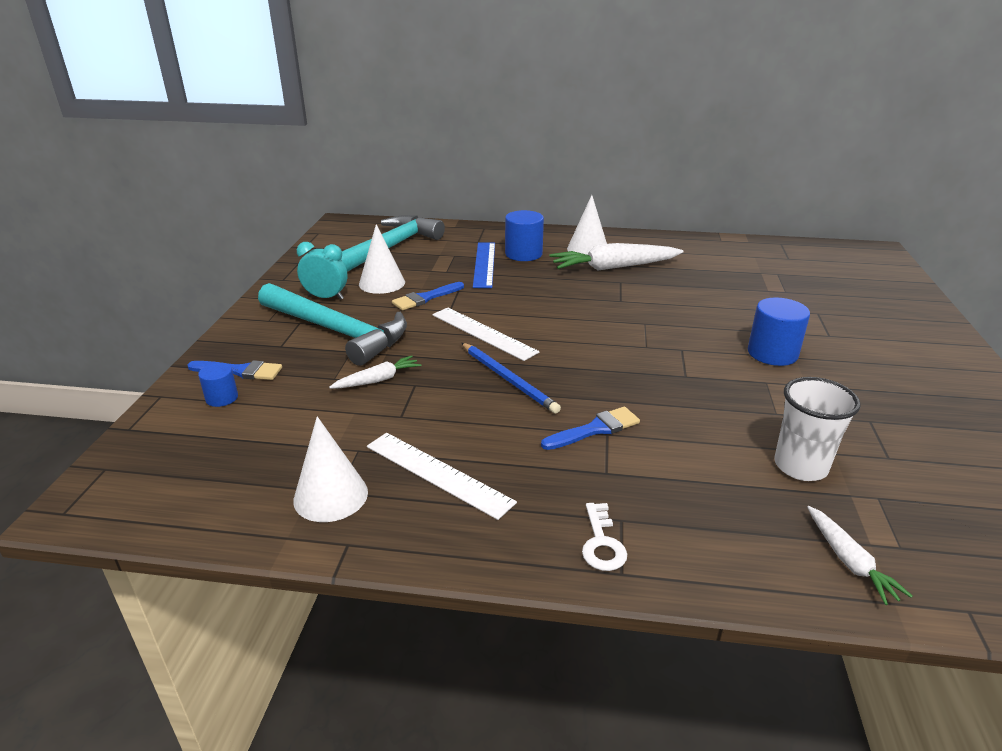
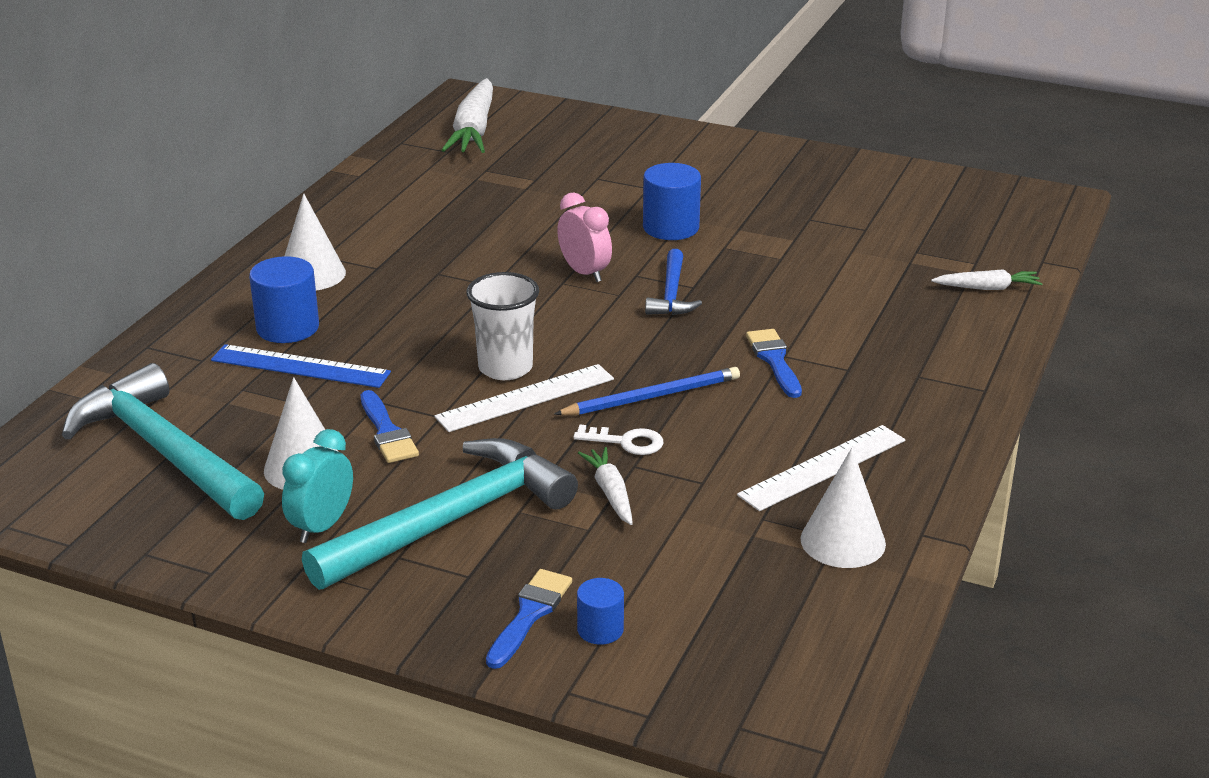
camera: 75 degrees left, 0 degrees up
white carrot [549,243,684,271] -> white carrot moved to [442,78,493,153]
white key [582,503,627,571] -> white key moved to [573,425,664,455]
white cup [774,377,861,481] -> white cup moved to [467,272,539,380]
none -> pink clock [557,193,612,282]
none -> blue hammer [645,249,702,315]

